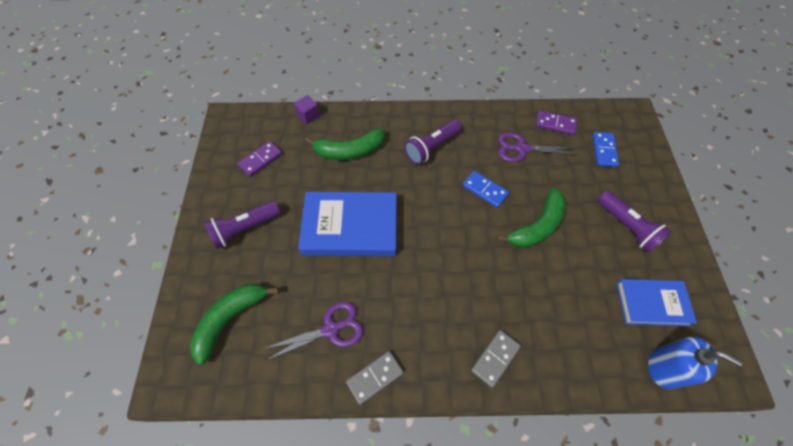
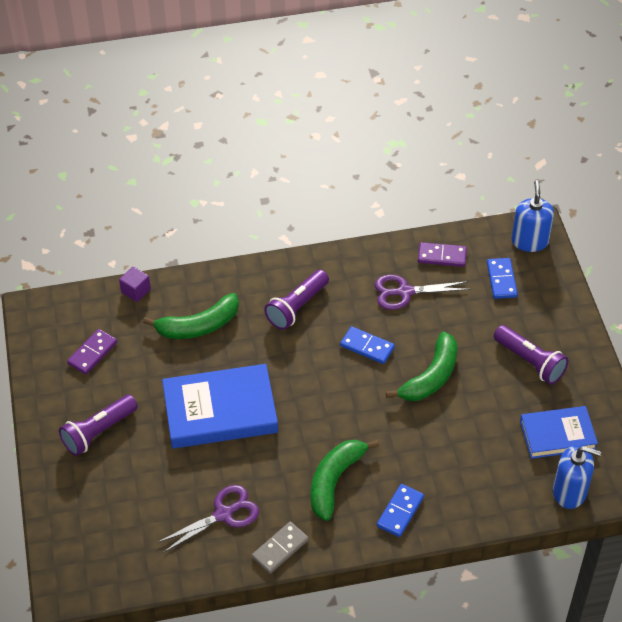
camera: 10 degrees left, 10 degrees down
green banana [190,284,279,365] -> green banana moved to [311,440,379,521]
grey domino [471,330,521,388] -> blue domino [377,484,424,537]
none -> blue soap dispenser [512,180,554,252]

